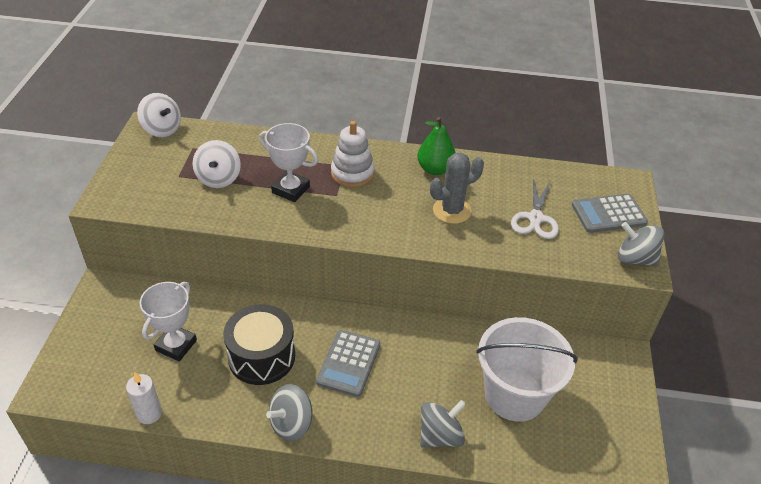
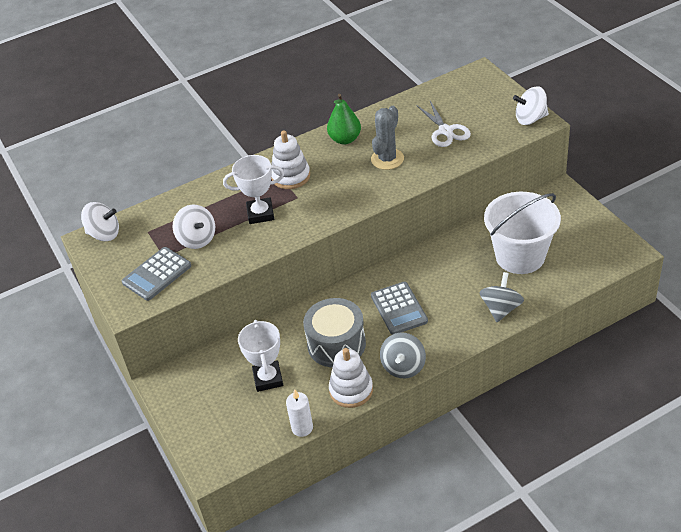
camera: 30 degrees left, 0 degrees up
black drum [223,304,295,385] -> grey drum [303,298,366,367]
grey calculator [572,194,648,233] -> grey calculator moved to [122,247,191,301]
grey spinning top [618,222,664,266] -> white spinning top [513,86,549,125]
none -> white stacking toy [329,348,373,408]

